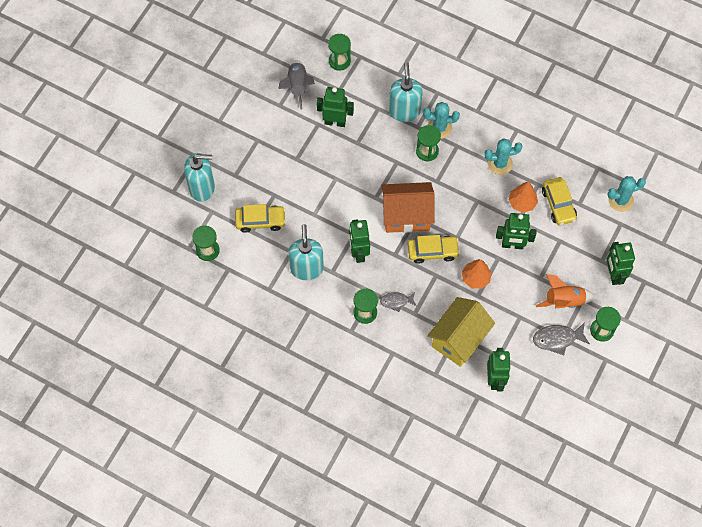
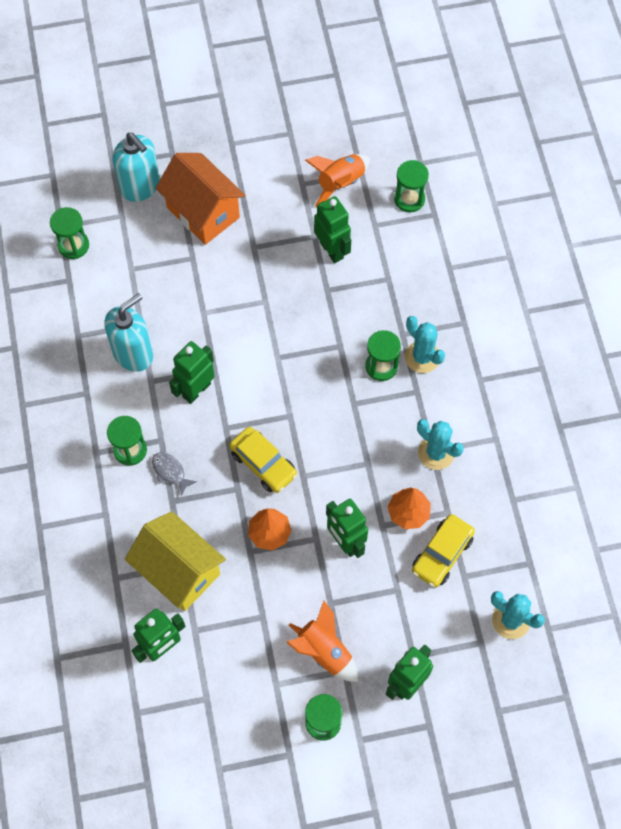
camera: 50 degrees right, 0 degrees up
yellow car [235,204,286,233] -> none
grey rocket [278,60,315,110] -> orange rocket [305,154,370,207]
orange house [381,182,435,233] -> orange house moved to [155,153,245,245]
turquoise soap dispenser [389,62,423,122] -> none
yellow house [427,297,495,367] -> yellow house turned 45 degrees clockwise [125,511,226,611]
grey fish [533,322,590,355] -> none

